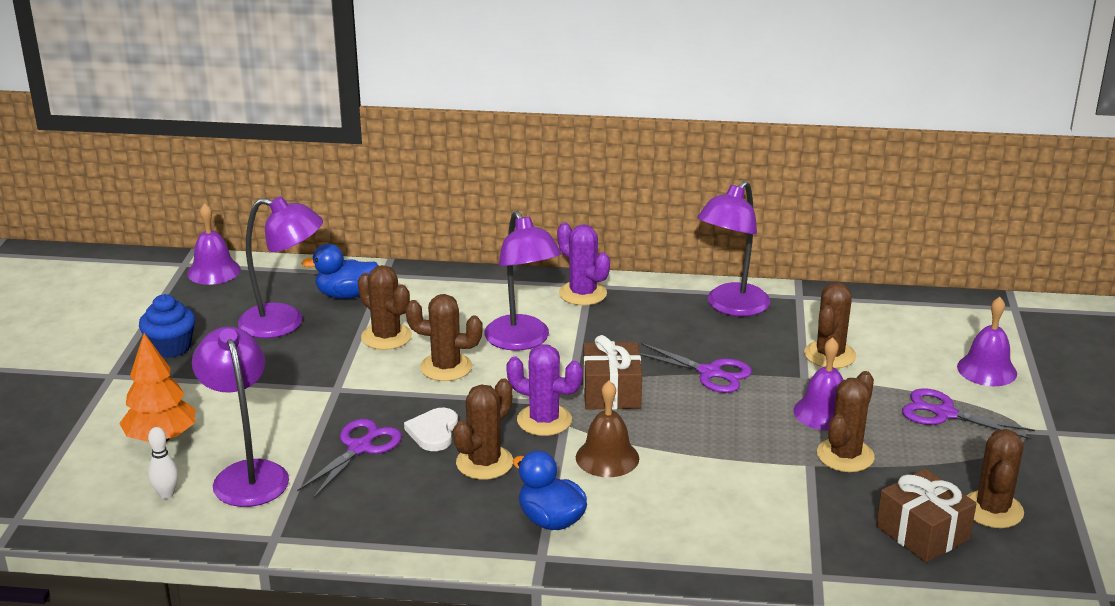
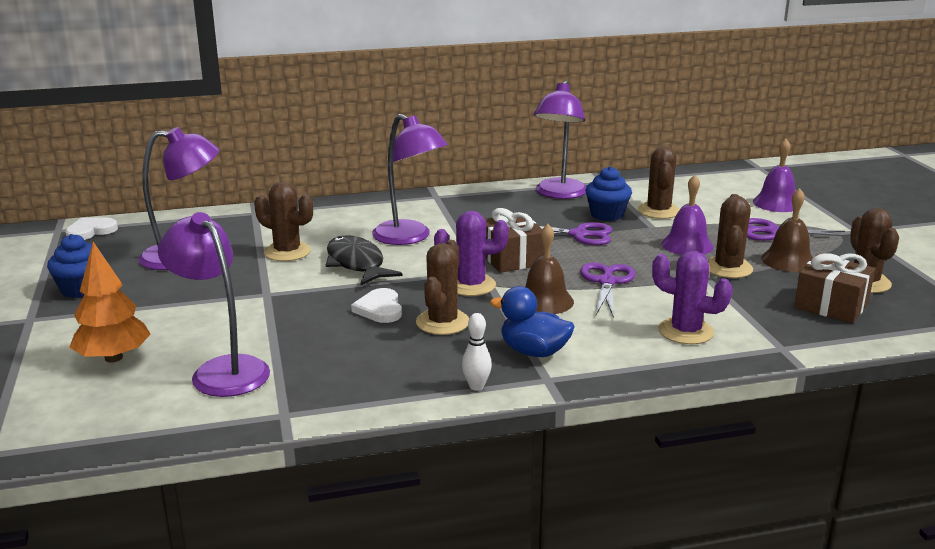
camera: 20 degrees left, 5 degrees down
white bowling pin [148,427,178,499] -> white bowling pin moved to [462,313,492,391]
purple bell [187,203,241,285] -> white heart [65,217,118,240]
purple scissors [297,419,402,499] -> purple scissors moved to [580,262,636,318]
blue duck [302,244,379,299] -> none
brown cactus [406,294,483,381] -> black fish [326,235,402,285]
purple cactus [557,223,610,305] -> purple cactus moved to [652,251,733,344]
none -> blue cupcake [585,166,632,221]
none -> brown bell [761,188,813,272]

